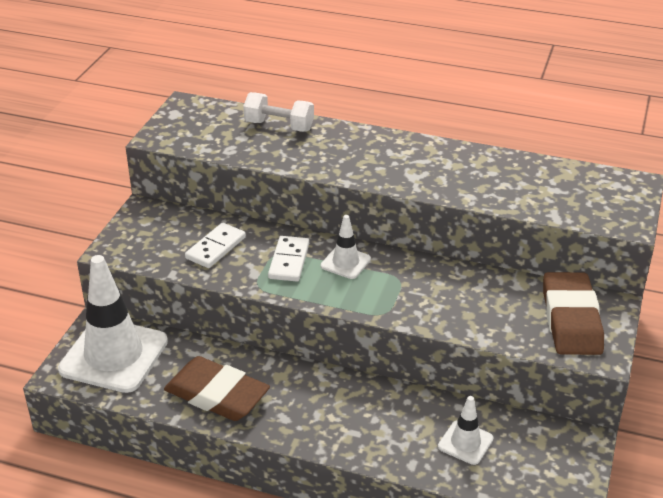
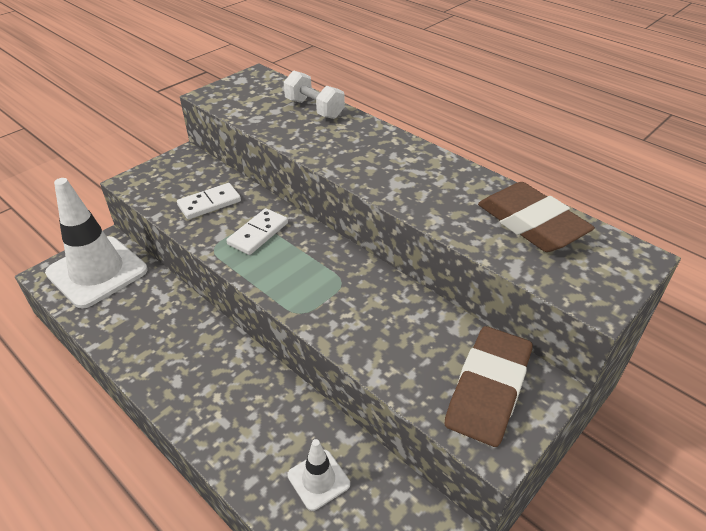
camera: 25 degrees right, 5 degrees up
brown eraser [164,356,270,421] -> brown eraser moved to [478,182,595,252]
white traffic cone [321,215,371,279] -> none

